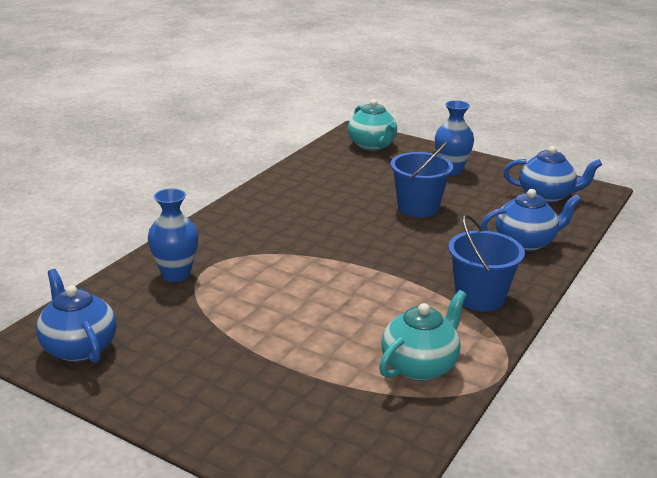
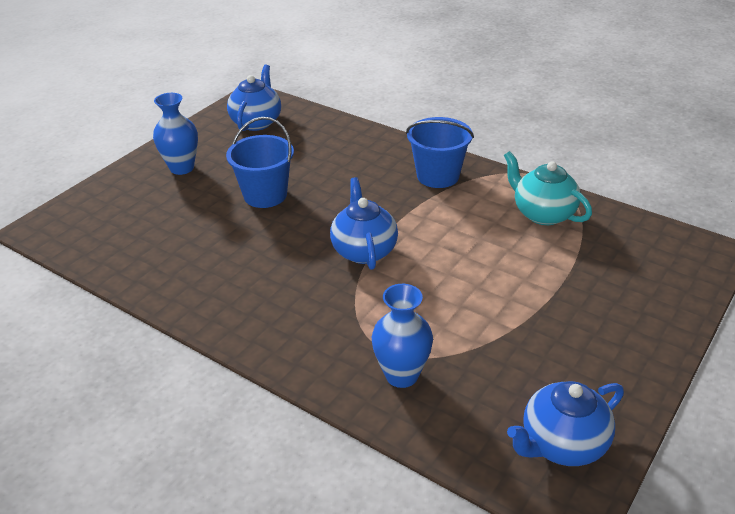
camera: 85 degrees left, 10 degrees up
turquoise teapot [348,99,397,151] -> none
blue teapot [481,189,581,252] -> blue teapot moved to [330,177,398,270]

